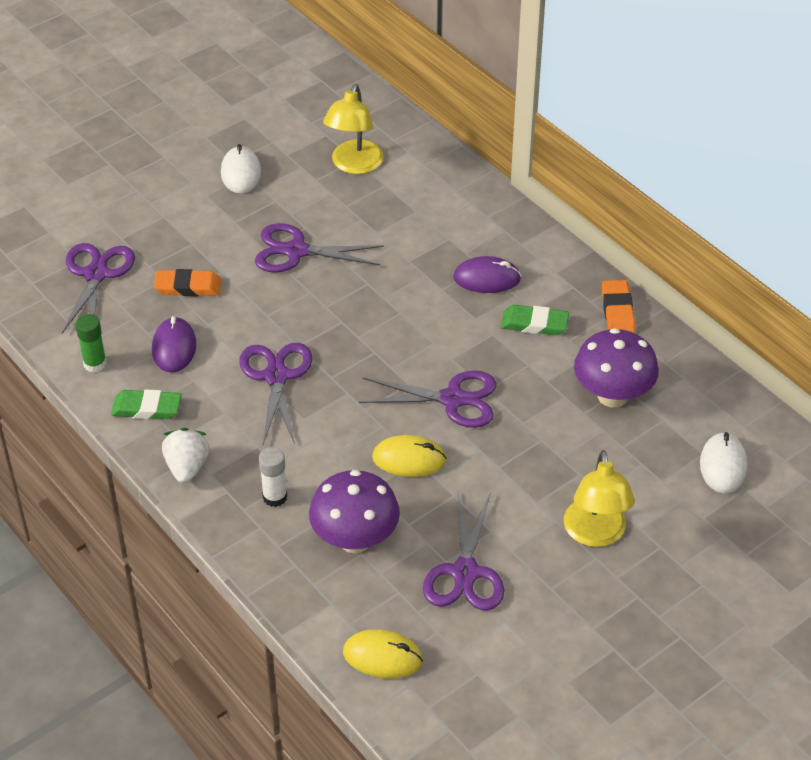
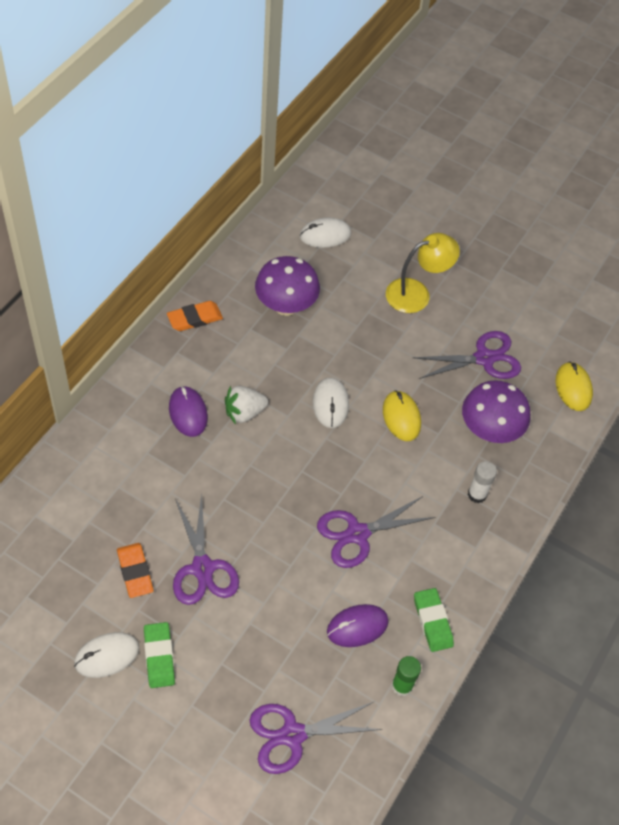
camera: 115 degrees left, 10 degrees up
orange eraser [154,269,221,296] -> orange eraser moved to [117,543,154,598]
white strawberry [162,428,209,484] -> white strawberry moved to [225,386,268,424]
yellow lamp [323,84,384,174] -> none
purple scissors [359,370,497,428] -> white mouse [313,377,349,428]
green eraser [501,305,569,335] -> green eraser moved to [144,622,175,688]

